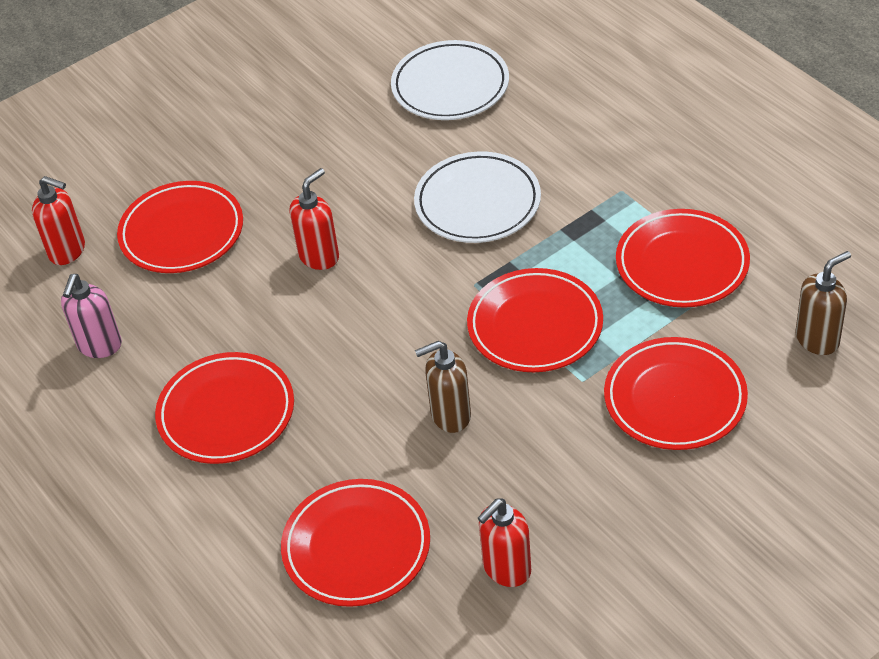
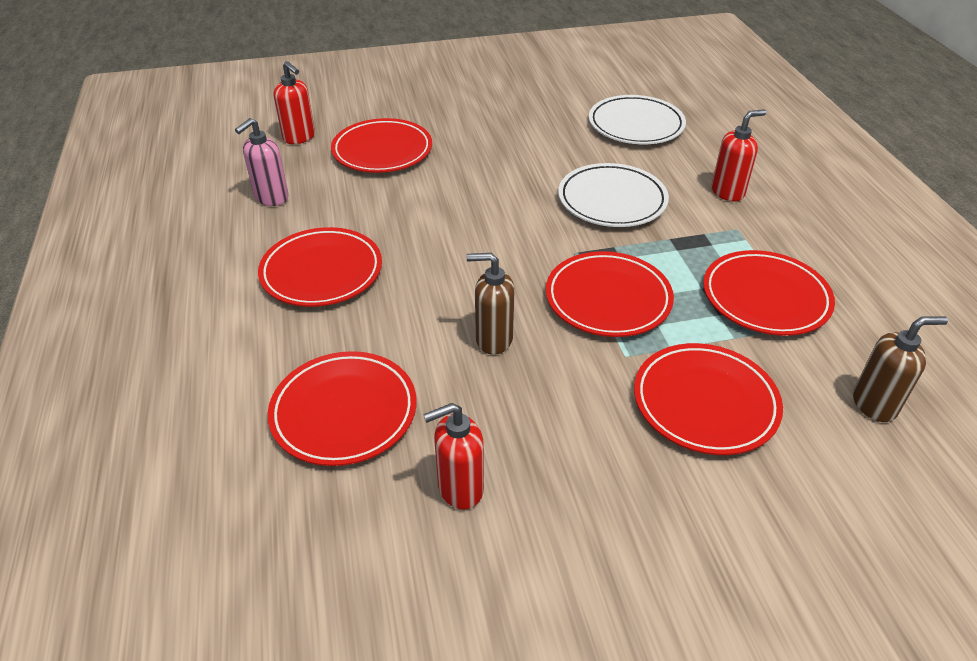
camera: 20 degrees right, 5 degrees down
red soap dispenser [289,168,339,270] -> red soap dispenser moved to [712,109,766,202]

